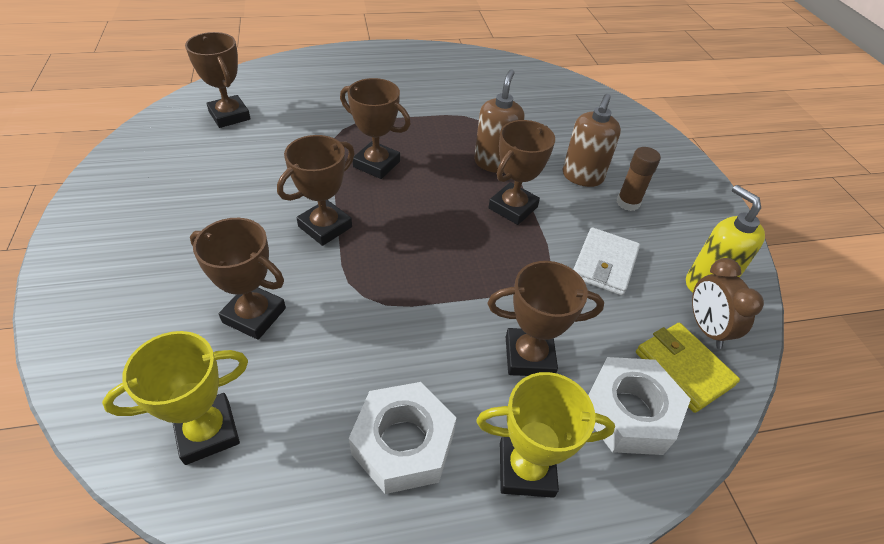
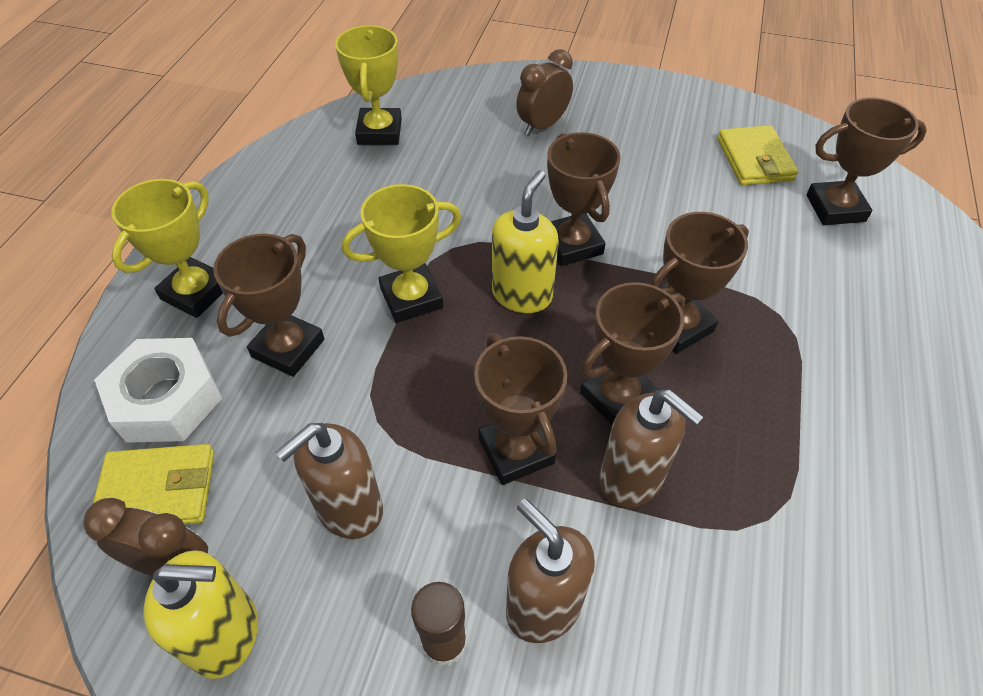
camera: 120 degrees right, 5 degrees up
brown trophy [190,218,286,340] -> brown trophy moved to [580,282,685,425]
white nut [349,382,457,494] -> none
white wallet [573,227,640,295] -> brown soap dispenser [275,423,383,539]
none -> yellow trophy [342,184,461,323]
none -> yellow soap dispenser [492,171,559,313]
none -> brown clock [516,49,573,136]
none -> yellow wallet [717,125,799,185]

